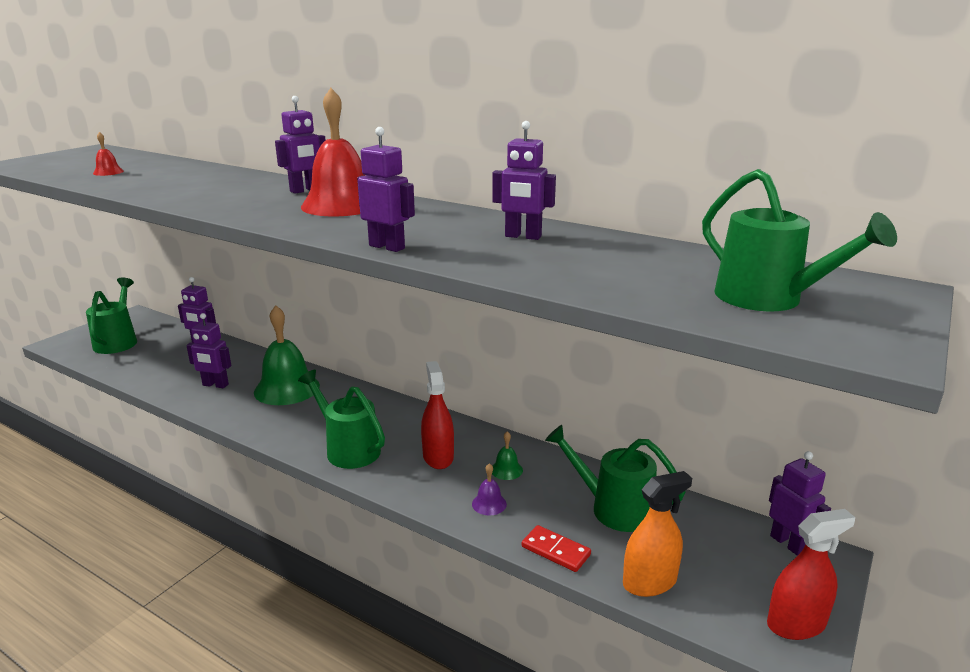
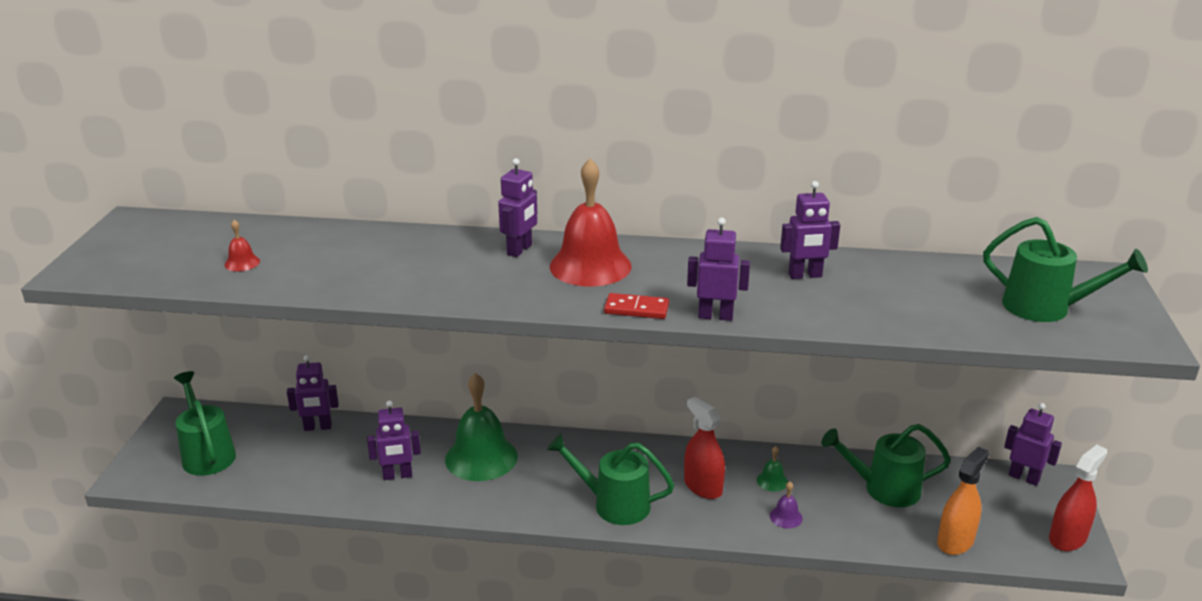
camera: 25 degrees left, 5 degrees up
red domino [522,525,591,572] -> red domino moved to [604,293,669,319]

